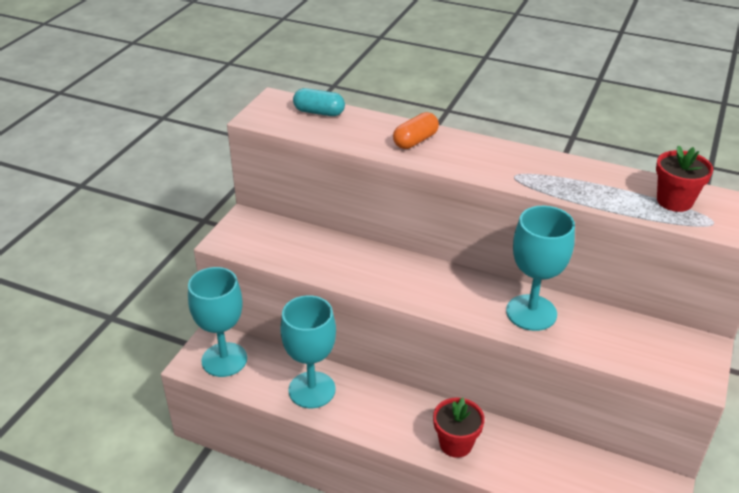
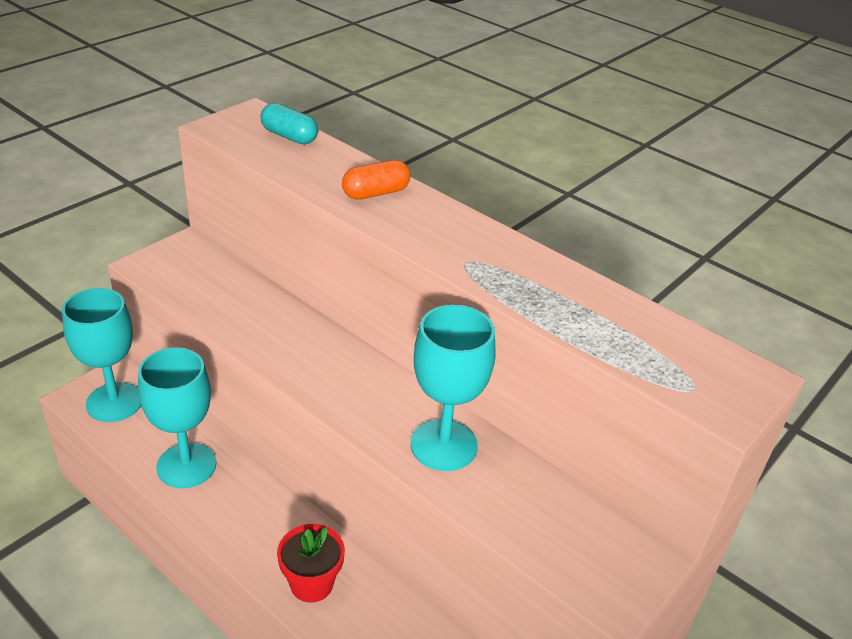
camera: 15 degrees right, 0 degrees up
red flower pot [656,145,713,212] -> none

